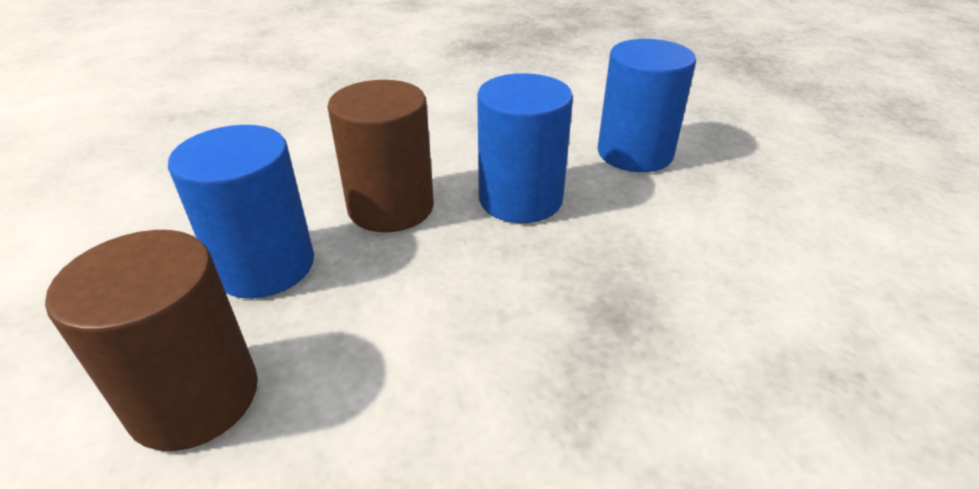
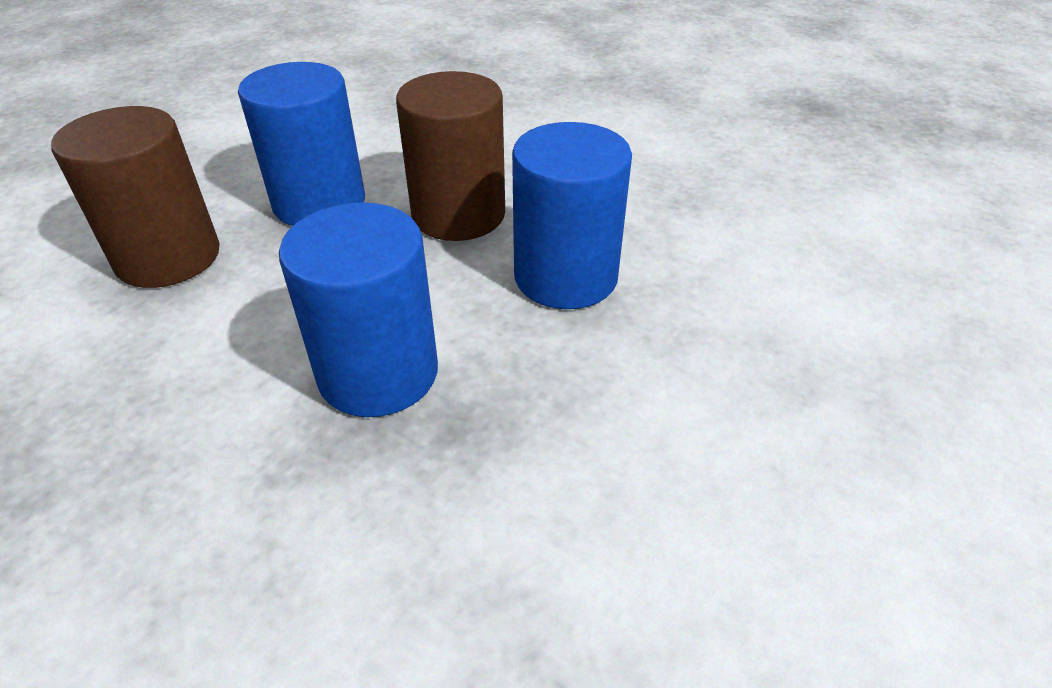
camera: 50 degrees right, 5 degrees up
blue cylinder [598,39,696,172] -> blue cylinder moved to [279,202,438,417]

